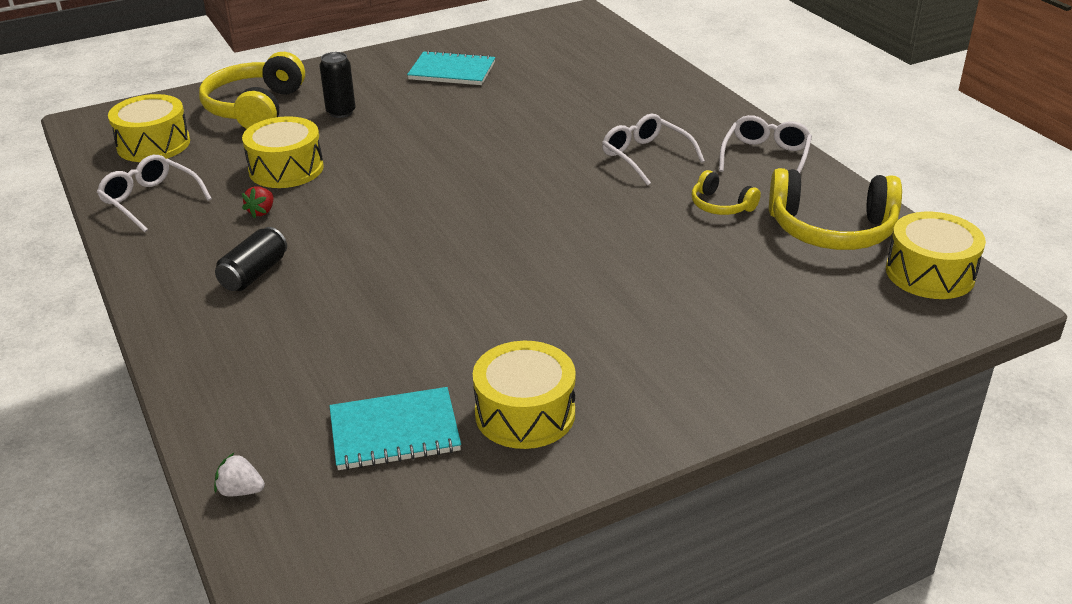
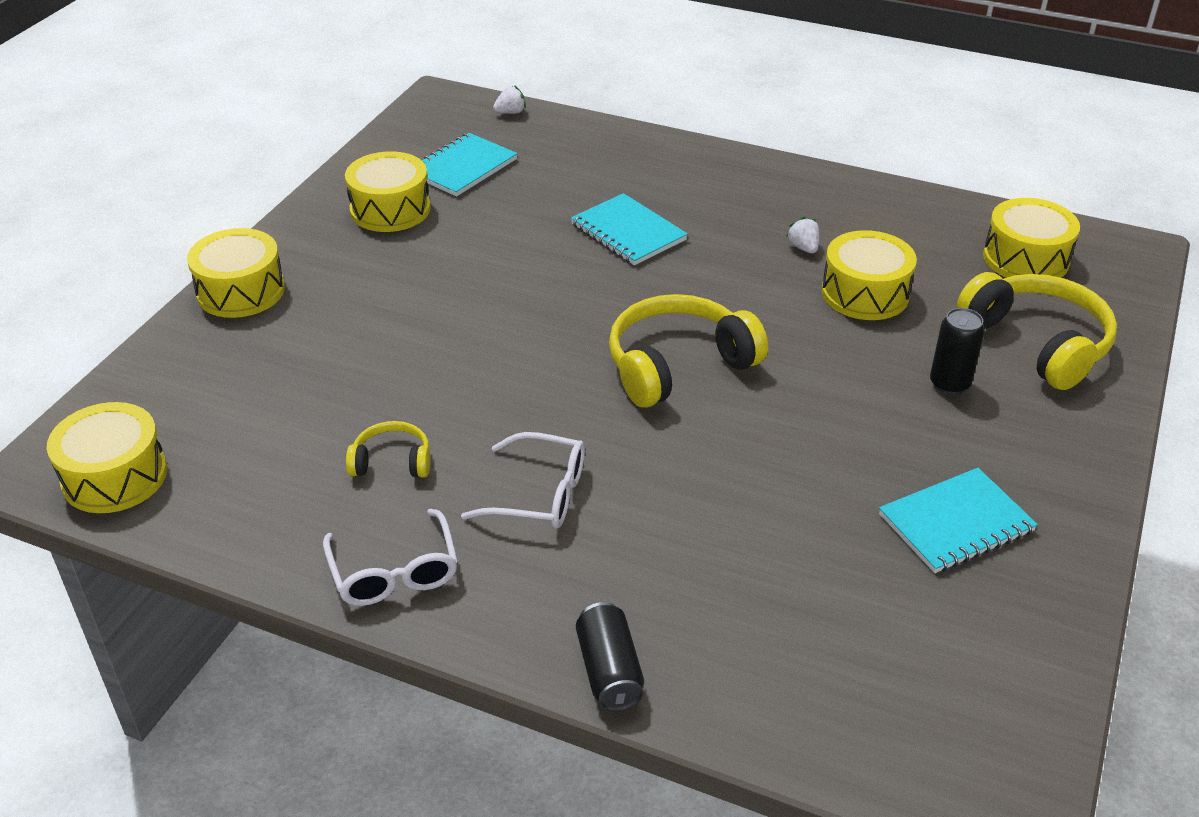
camera: 140 degrees right, 5 degrees up
white glasses [97,155,212,232] -> none
black can [215,227,287,291] -> black can moved to [576,602,644,711]
red strawberry [242,187,273,218] -> white strawberry [786,217,820,253]
yellow headphones [769,168,902,250] -> yellow headphones moved to [609,294,768,407]
none -> yellow drum [187,228,285,318]
none -> turquoise notebook [571,193,688,265]

